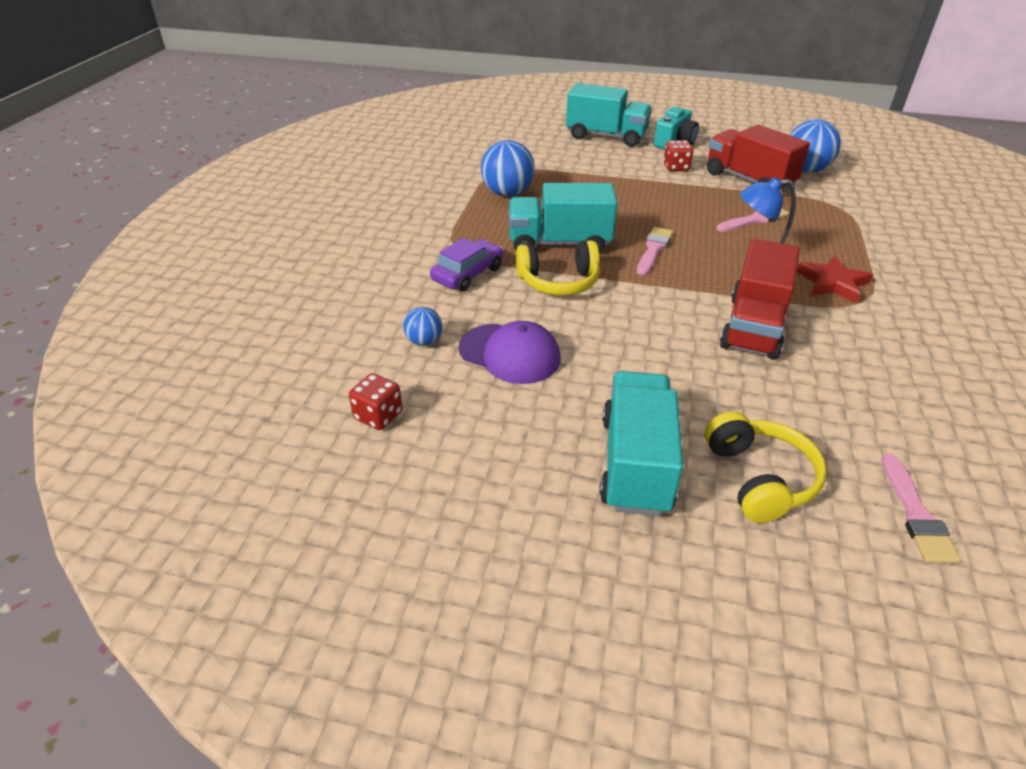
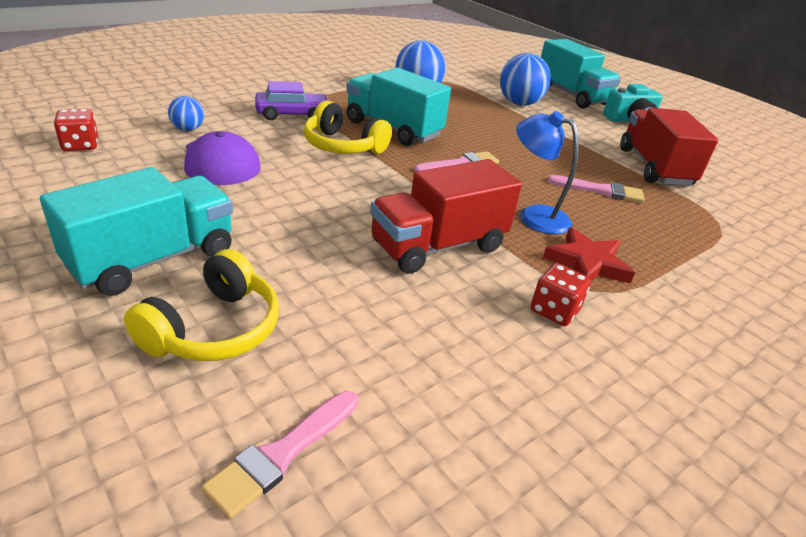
camera: 35 degrees right, 5 degrees down
red dice [663,140,693,171] -> red dice moved to [531,263,591,326]
blue ball [790,119,841,173] -> blue ball moved to [500,53,551,106]

